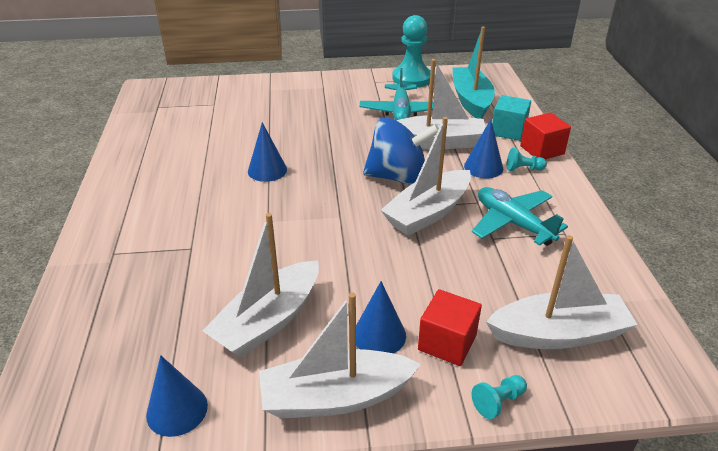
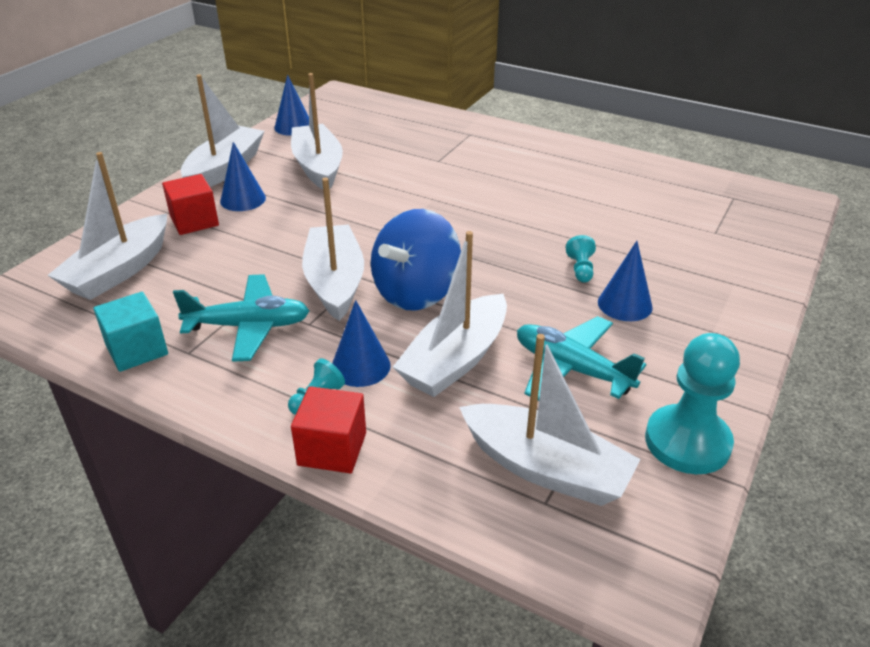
camera: 125 degrees right, 0 degrees up
blue cone [248,122,287,182] -> blue cone moved to [598,241,653,321]
turquoise boat [453,27,495,119] -> white boat [459,334,641,506]
turquoise pawn [472,375,527,419] -> turquoise pawn moved to [566,235,596,283]
turquoise cube [492,95,531,141] -> turquoise cube moved to [93,292,168,372]

